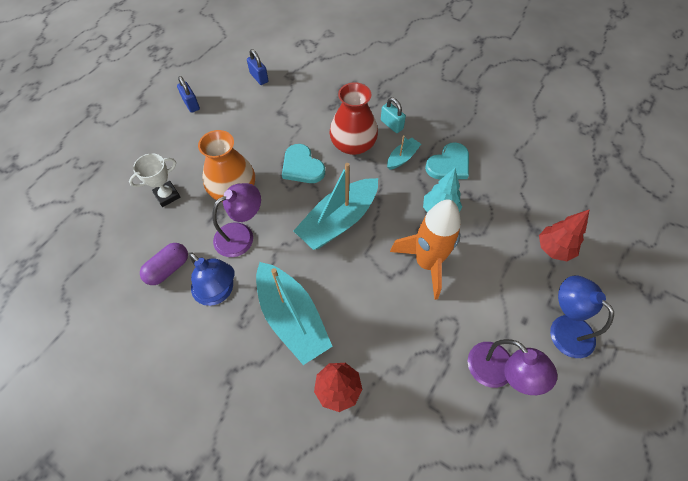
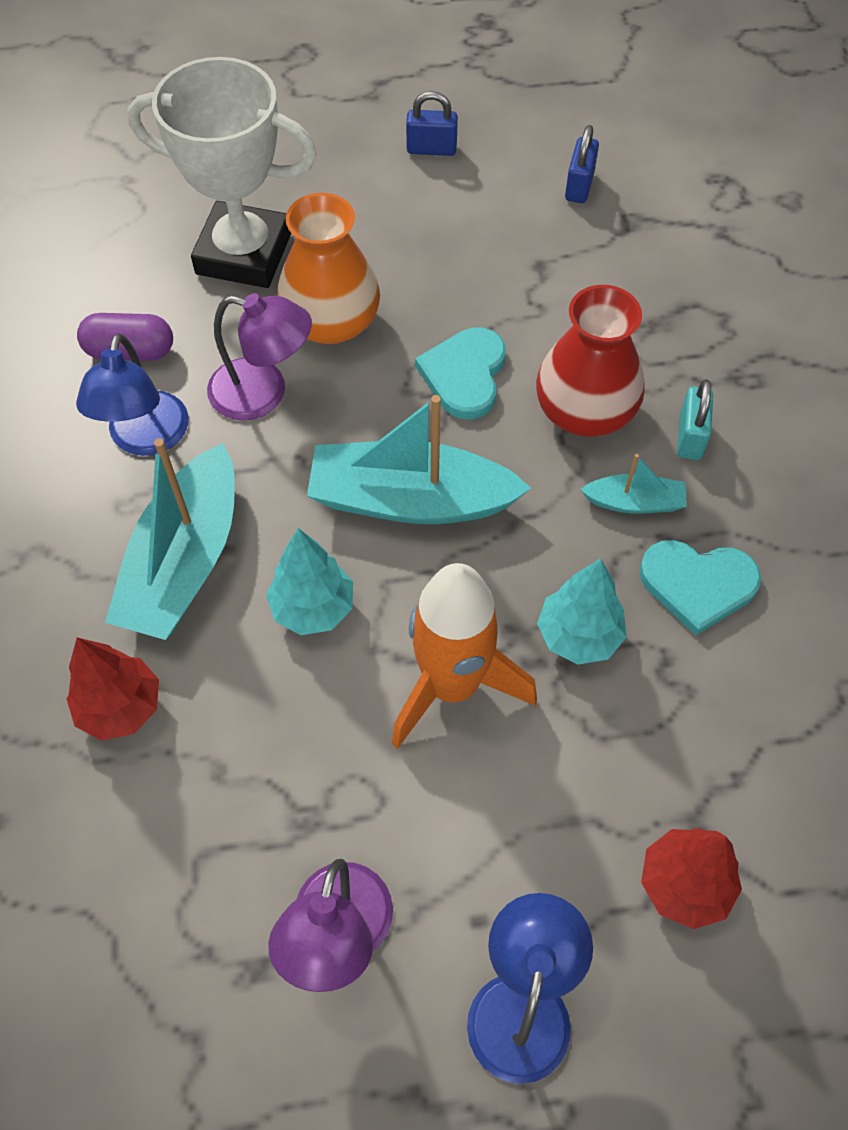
camera: 50 degrees right, 0 degrees up
white trophy [129,153,181,207] -> white trophy [128,57,317,288], size x1.99
blue padlock [177,76,200,113] -> blue padlock turned 75 degrees clockwise [406,91,458,156]
none -> turquoise tree [266,528,353,635]

